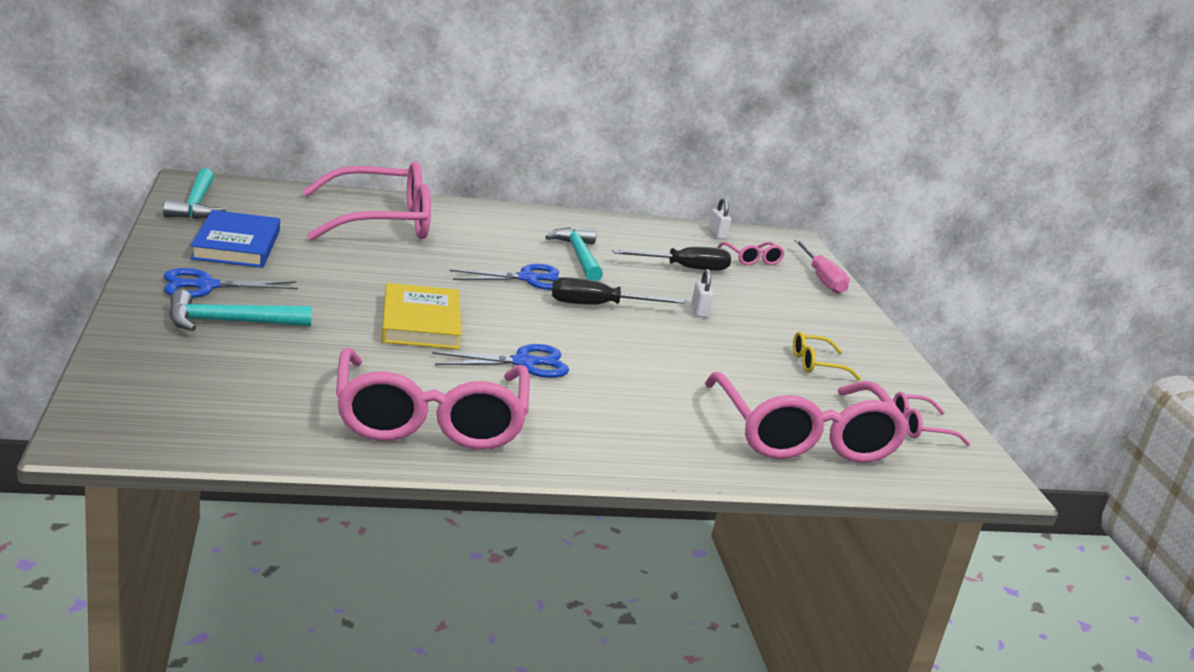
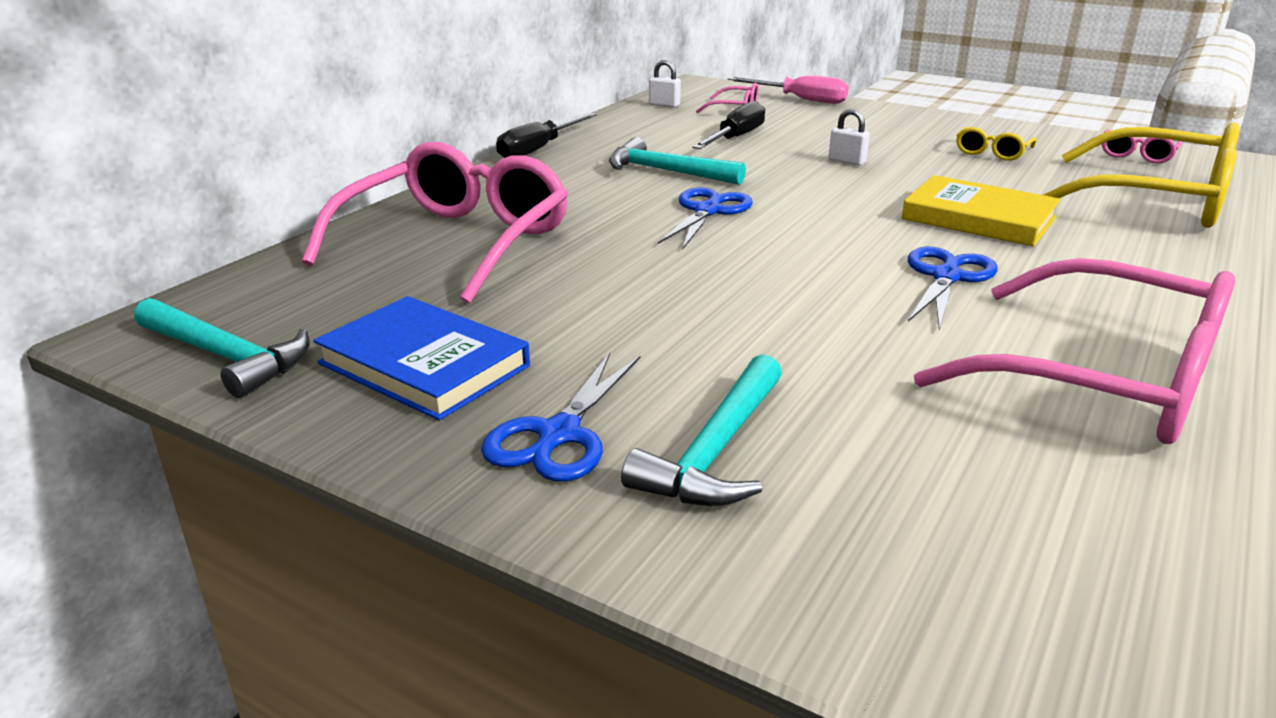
camera: 45 degrees left, 5 degrees up
yellow book [381,283,462,349] -> yellow book moved to [902,175,1061,247]
black screwdriver [552,277,685,305] -> black screwdriver moved to [496,113,597,158]
pink glasses [705,372,910,463] -> yellow glasses [1043,123,1240,228]

